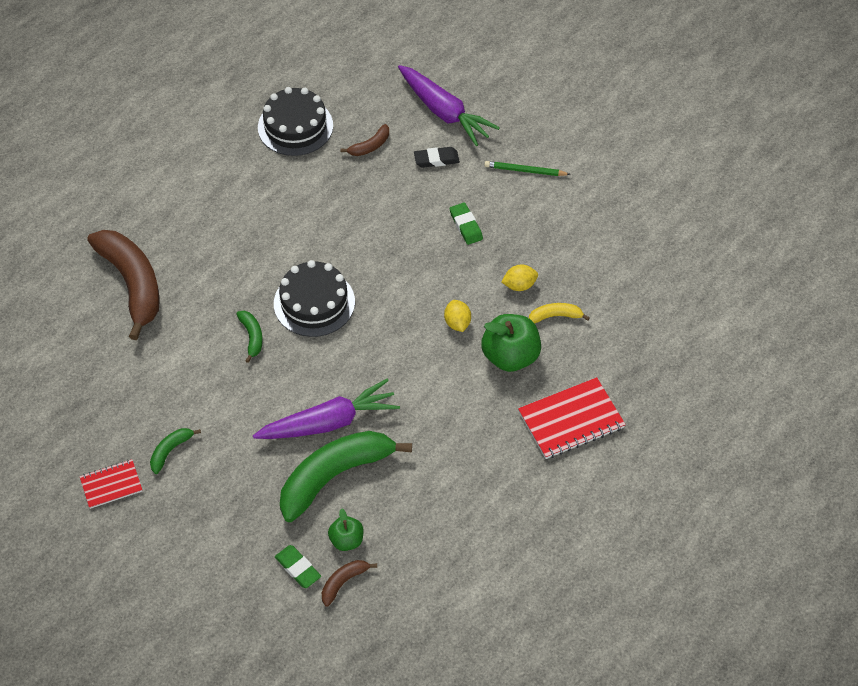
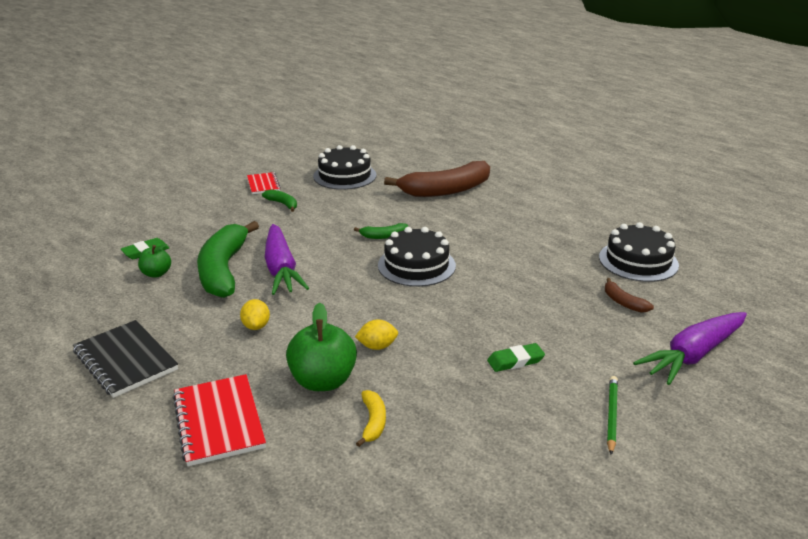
camera: 95 degrees right, 25 degrees down
green banana [280,431,412,522] -> green banana turned 150 degrees counterclockwise [197,221,259,298]
brown banana [322,560,377,607] -> none
black eraser [414,147,460,168] -> none
yellow lemon [501,264,538,291] -> yellow lemon moved to [240,299,270,330]
none -> black notebook [73,320,178,398]
none -> black cake [313,145,376,190]

